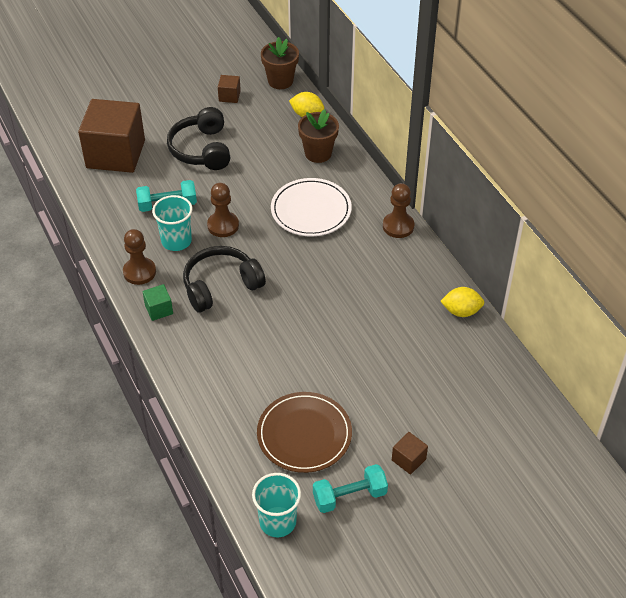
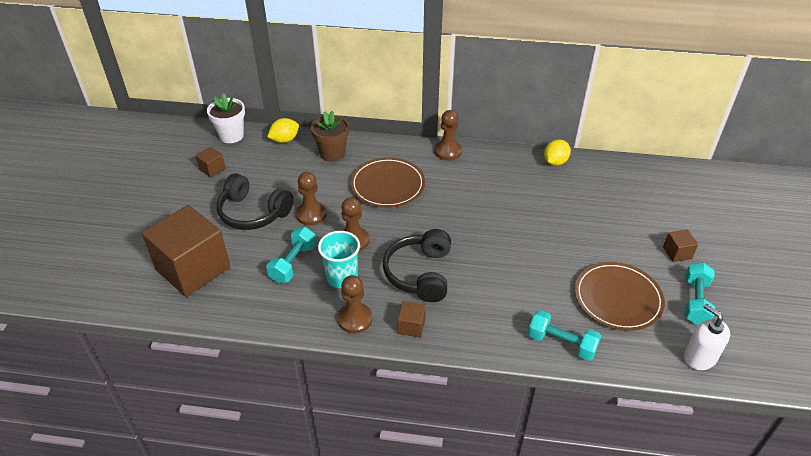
camera: 55 degrees left, 5 degrees down
green cube [143,284,173,321] -> brown cube [398,302,426,338]
turquoise cup [252,473,301,537] -> white soap dispenser [684,303,730,370]
brown flower pot [261,37,299,89] -> white flower pot [207,93,245,143]
white plate [271,178,352,236] -> brown plate [350,157,425,208]
none -> brown pawn [296,172,327,226]
none -> turquoise dumbbell [528,310,601,361]

